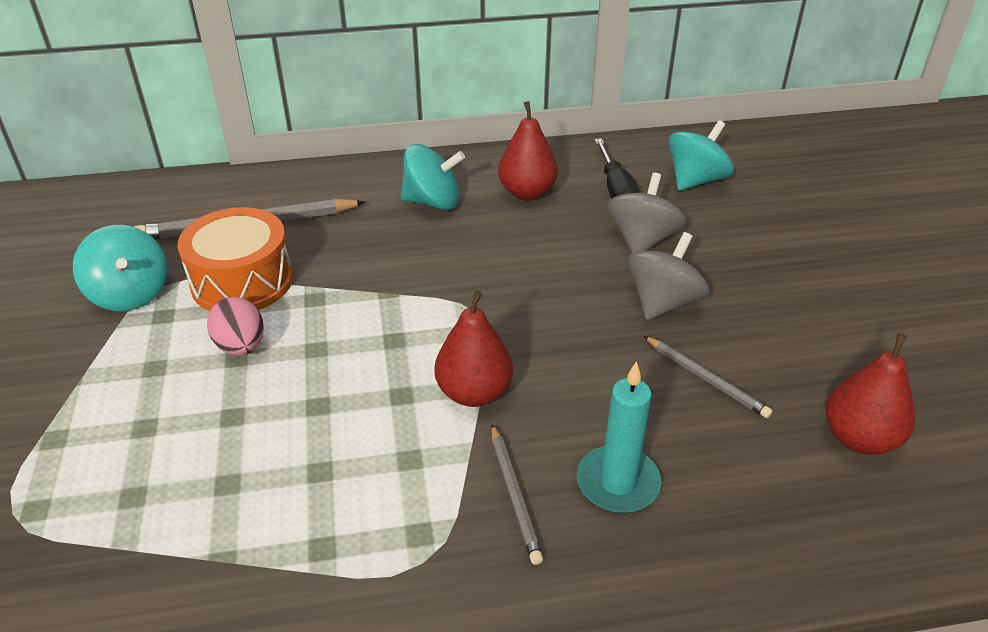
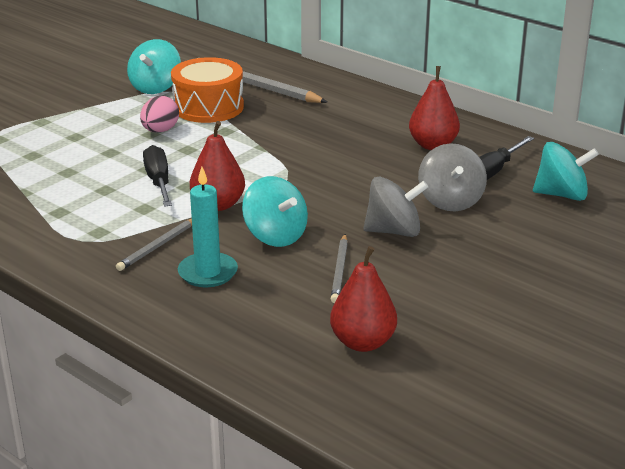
camera: 50 degrees right, 10 degrees down
turquoise spinning top [401,144,465,210] -> turquoise spinning top moved to [242,176,308,247]
grey spinning top [607,173,687,253] -> grey spinning top turned 105 degrees clockwise [418,143,487,211]
none -> black screwdriver [143,145,172,207]

